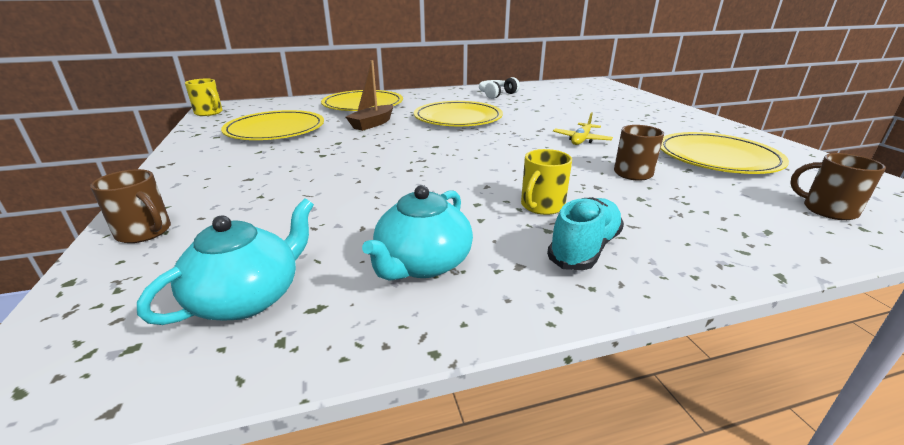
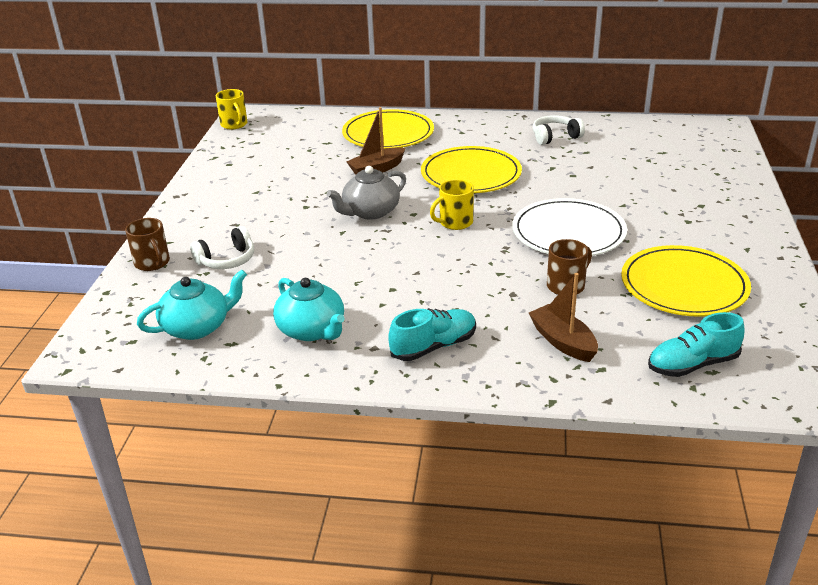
camera: 25 degrees right, 5 degrees up
yellow plate [221,110,324,140] -> none
turquoise teapot [362,185,473,281] -> turquoise teapot turned 90 degrees counterclockwise [273,278,345,341]
yellow mug [521,149,572,215] -> yellow mug moved to [430,179,474,230]
yellow plane [553,112,613,145] -> white plate [512,198,627,256]
brown mug [790,153,886,220] -> turquoise shoe [648,312,744,377]
none -> white headphones [190,226,254,269]
none -> grey teapot [327,166,406,220]
none -> brown boat [529,273,598,362]

